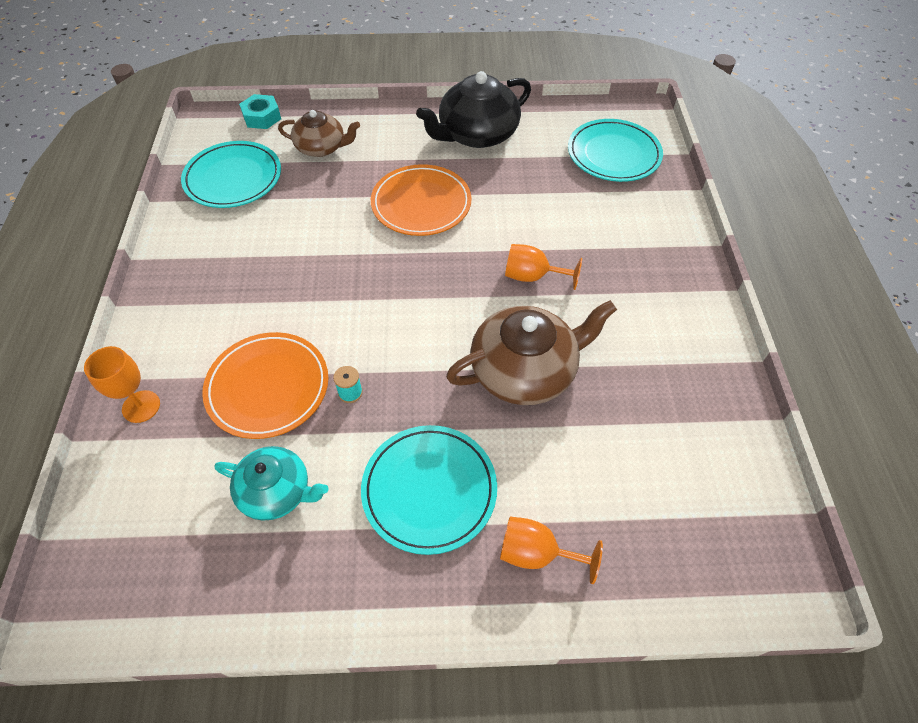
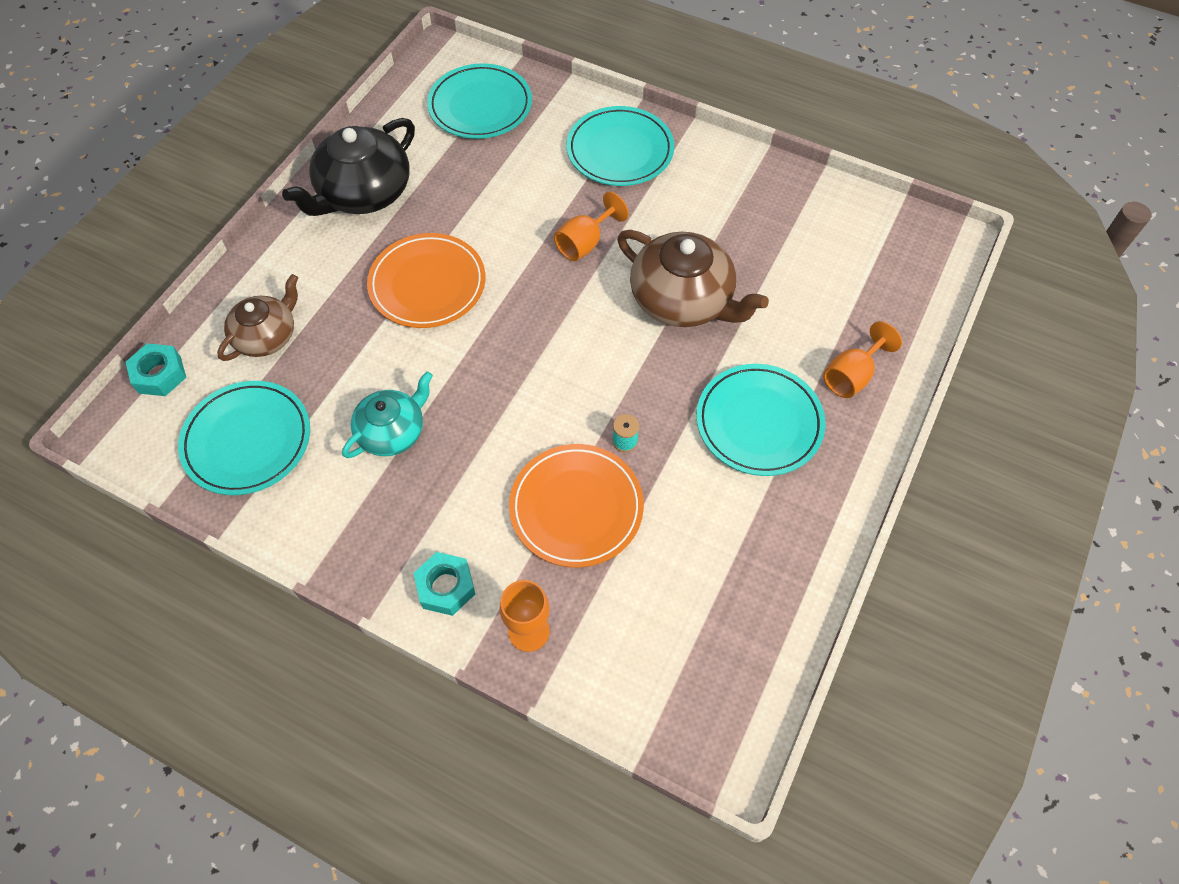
camera: 60 degrees left, 5 degrees up
turquoise teapot [214,446,329,520] -> turquoise teapot moved to [342,371,433,458]
black teapot [416,71,531,148] -> black teapot turned 45 degrees clockwise [282,118,415,216]
brown teapot [446,300,617,405] -> brown teapot turned 120 degrees clockwise [617,230,769,327]
none -> turquoise nut [414,552,475,616]
none -> turquoise plate [566,106,674,186]

